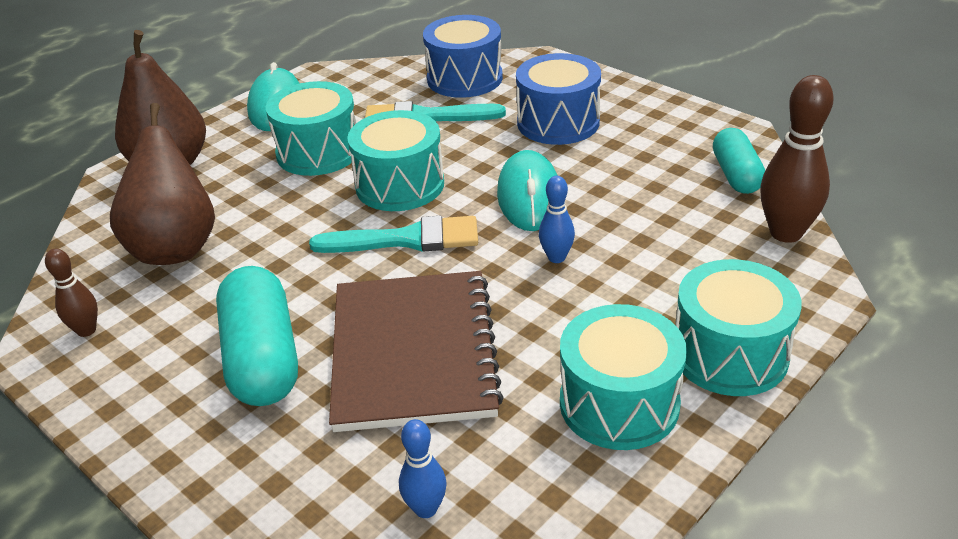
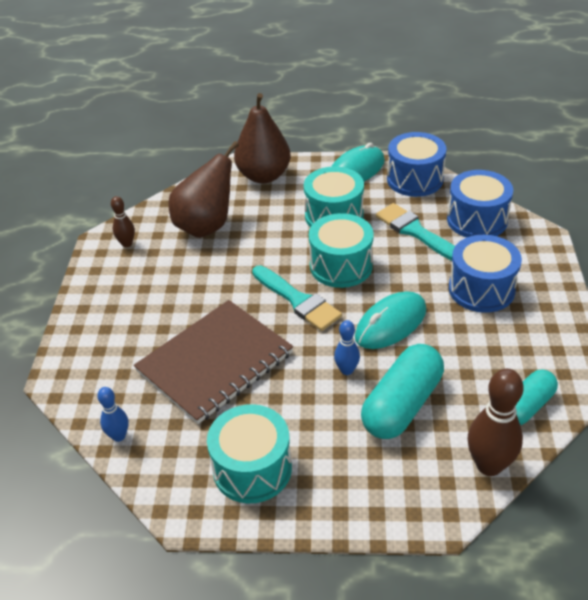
camera: 50 degrees right, 5 degrees up
turquoise capsule [216,266,298,406] -> turquoise capsule moved to [361,344,444,439]
turquoise drum [675,259,802,396] -> none
none -> blue drum [387,132,447,197]

